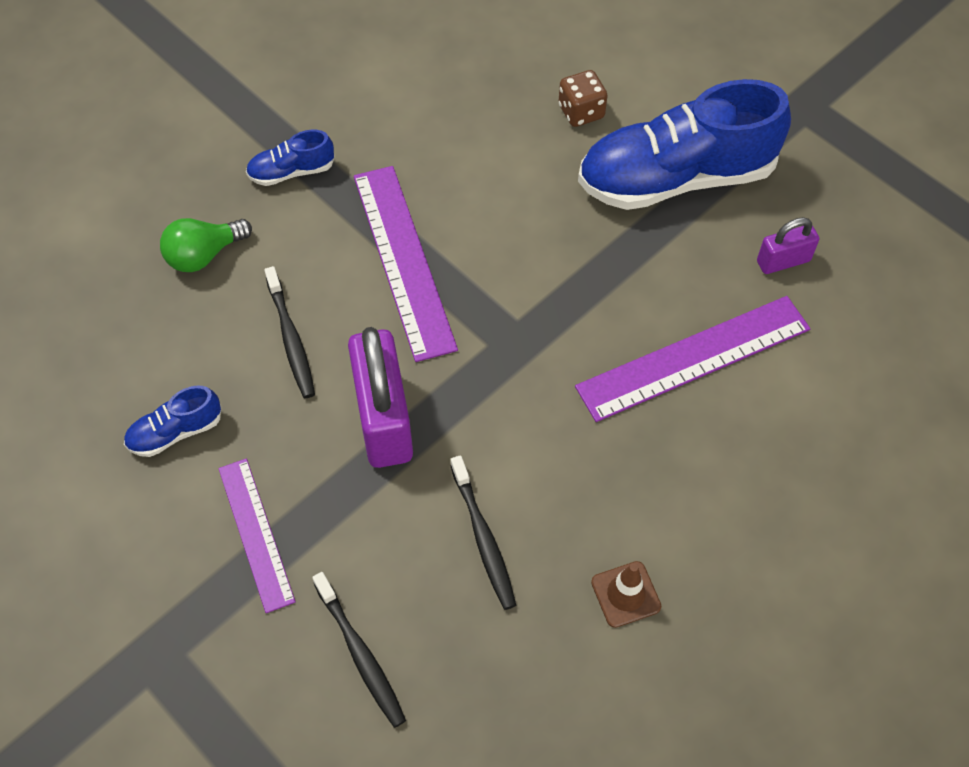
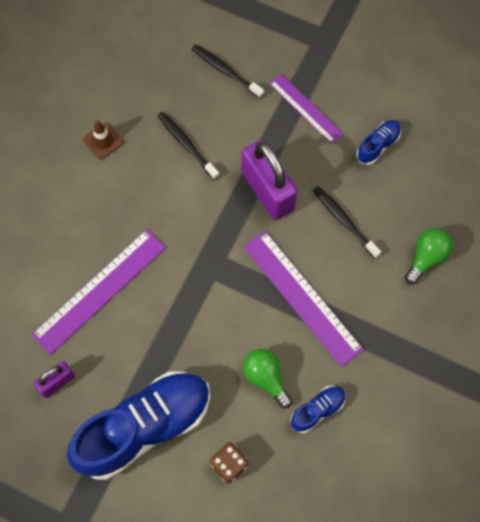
camera: 160 degrees right, 10 degrees up
blue shoe [246,130,335,186] -> blue shoe moved to [291,386,346,433]
none -> green light bulb [243,349,292,408]

